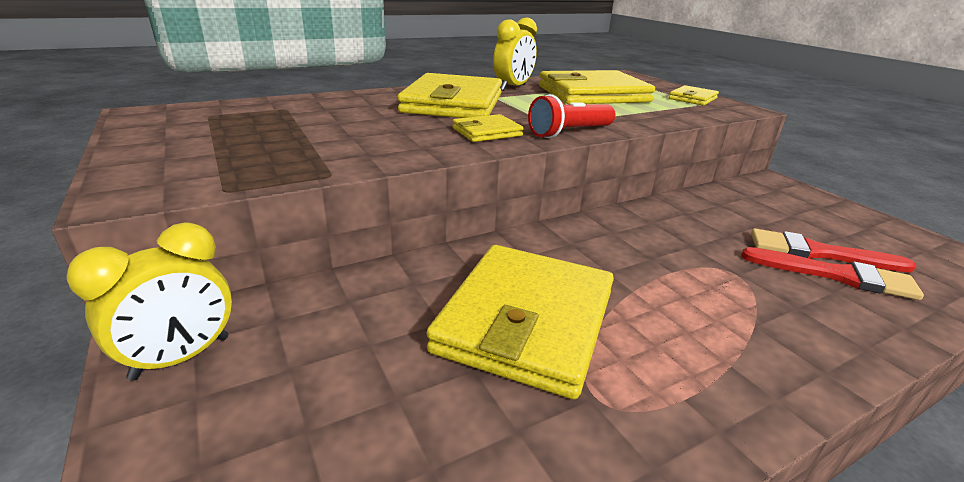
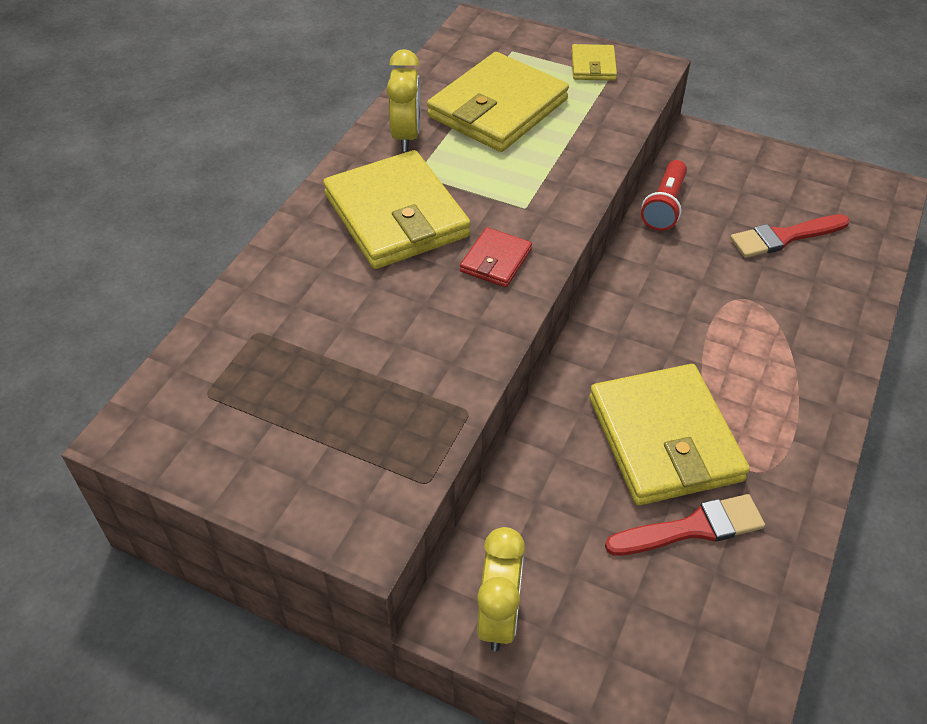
camera: 35 degrees left, 20 degrees up
yellow wallet [452,114,524,142] -> red wallet [460,227,532,287]
red flashlight [528,94,615,138] -> red flashlight moved to [641,160,687,231]
red brush [741,247,924,300] -> red brush moved to [605,494,765,556]

